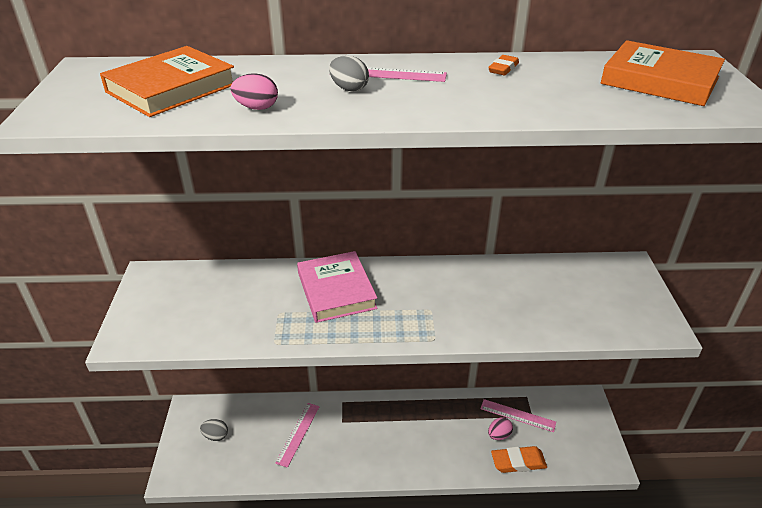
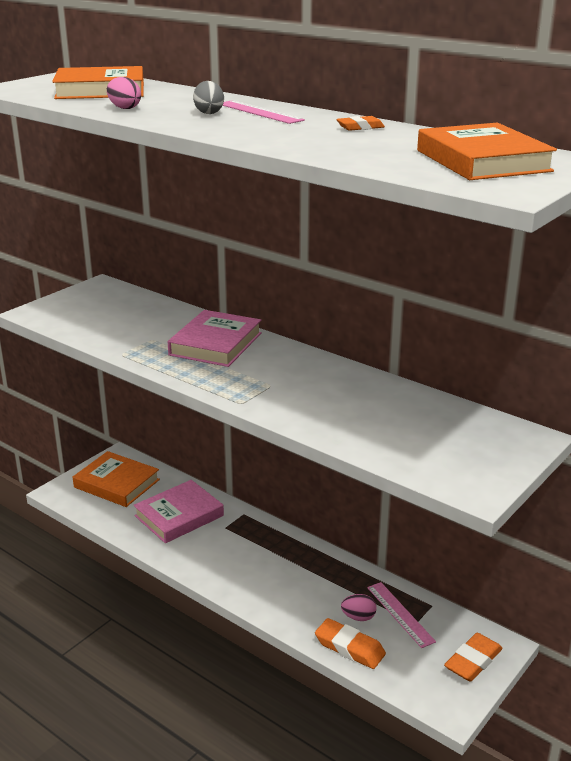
camera: 40 degrees right, 10 degrees down
grey egg [200,419,228,441] -> orange book [73,451,160,507]
pink ruler [275,403,320,468] -> pink book [133,480,224,543]
none -> orange eraser [444,633,503,682]

